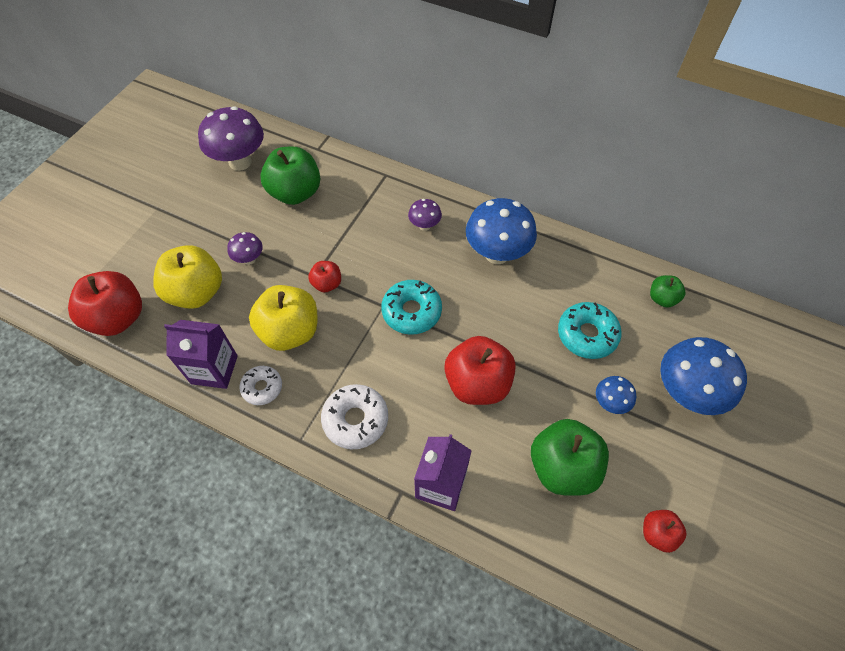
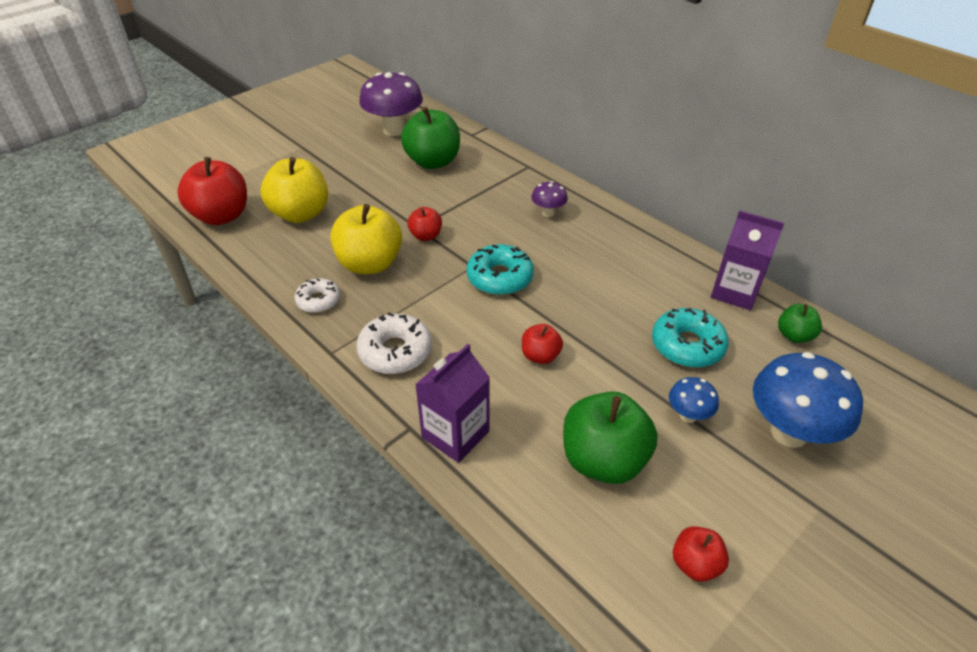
camera: 20 degrees right, 15 degrees down
purple carton [164,320,238,389] -> purple carton moved to [711,210,784,311]
purple mushroom [227,232,263,265] -> none
red apple [444,336,516,405] -> red apple [522,324,563,364], size x0.52
blue mushroom [466,198,537,264] -> none

